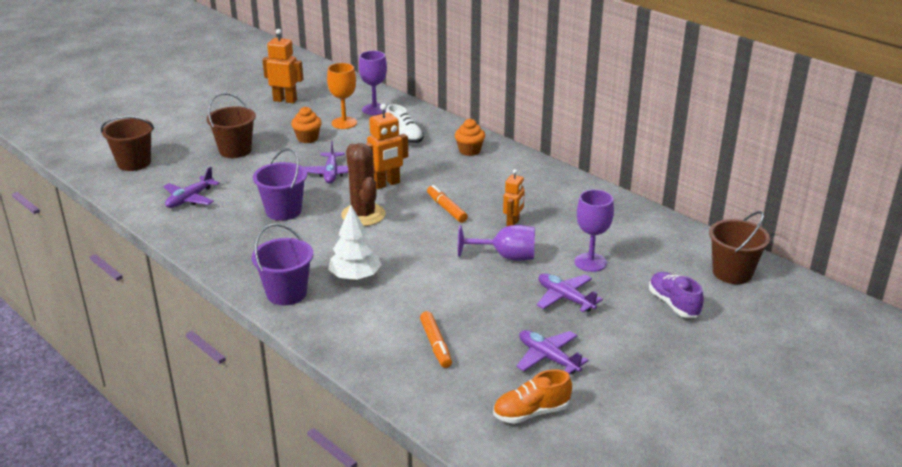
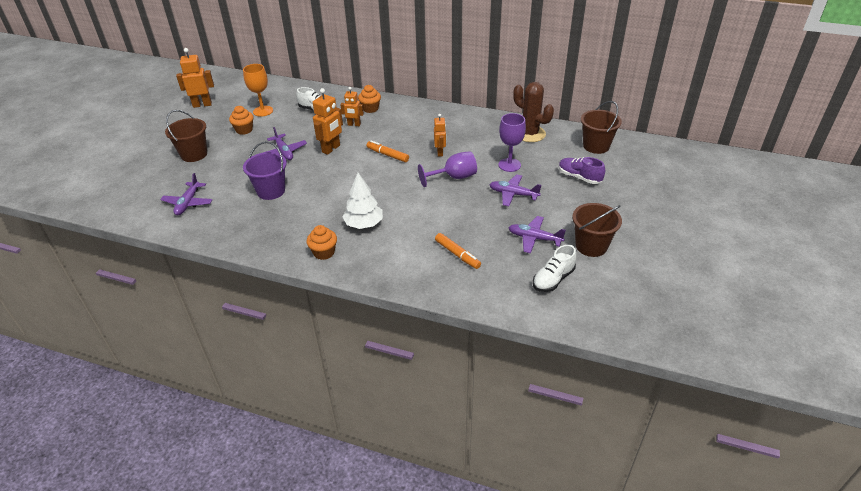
camera: 25 degrees left, 10 degrees up
brown bucket [101,116,154,171] -> brown bucket moved to [572,203,622,257]
purple bucket [252,224,313,305] -> orange cupcake [306,225,337,260]
brown cactus [341,143,386,226] -> brown cactus moved to [513,82,554,142]
purple goblet [359,51,387,115] -> none
orange shoe [493,369,572,424] -> white shoe [533,245,577,292]
none -> orange robot [340,87,364,126]

